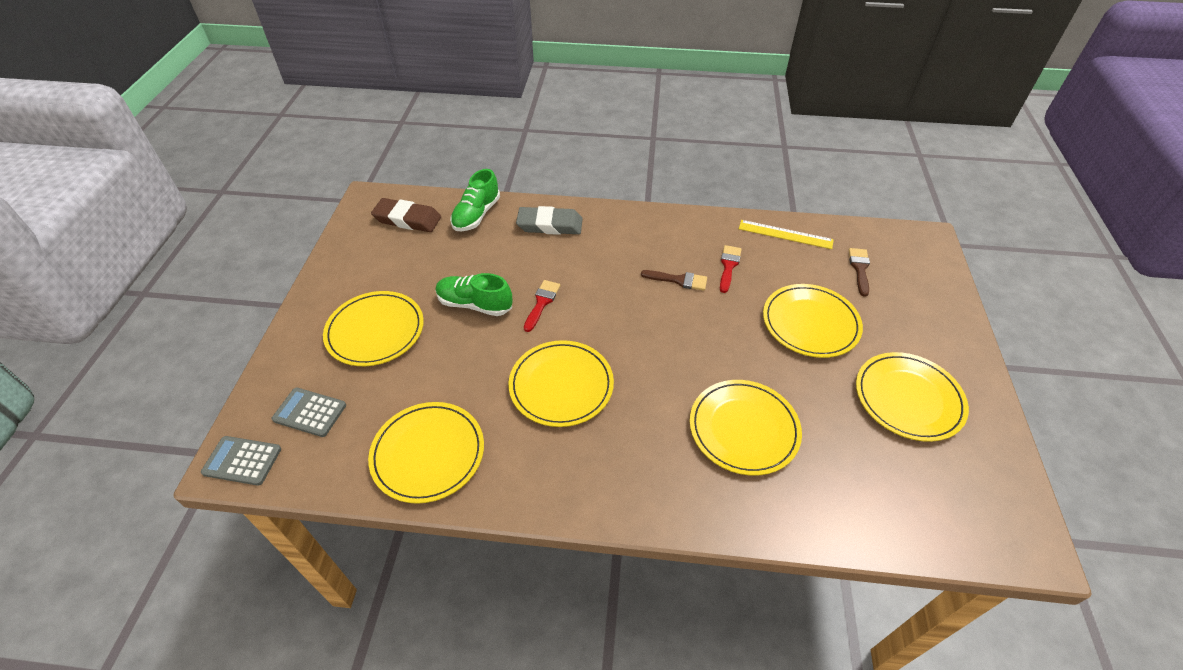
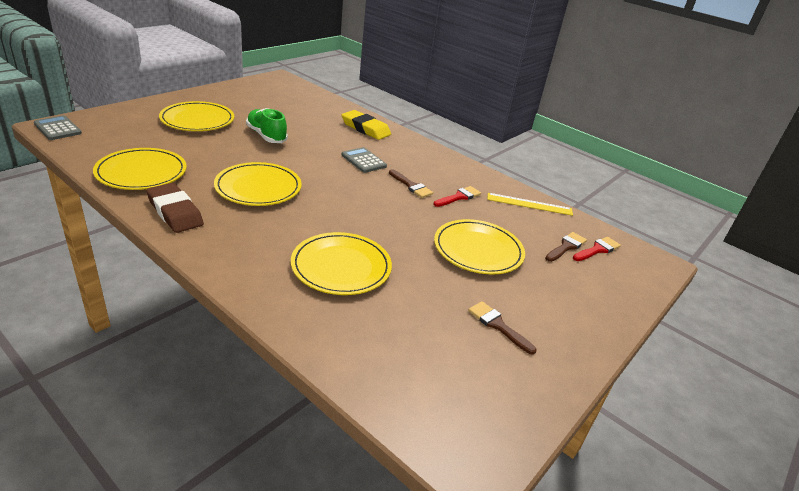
camera: 30 degrees right, 15 degrees down
grey calculator [272,387,346,437] -> grey calculator moved to [342,147,387,173]
brown eraser [371,198,441,232] -> brown eraser moved to [146,183,204,233]
green shoe [450,169,500,231] -> none
grey eraser [516,206,583,235] -> yellow eraser [341,110,391,140]
red brush [524,280,561,332] -> red brush moved to [573,237,621,261]
yellow ruler [739,220,834,249] -> yellow ruler turned 45 degrees counterclockwise [487,193,573,216]
yellow plate [856,352,969,442] -> brown brush [468,301,536,355]

